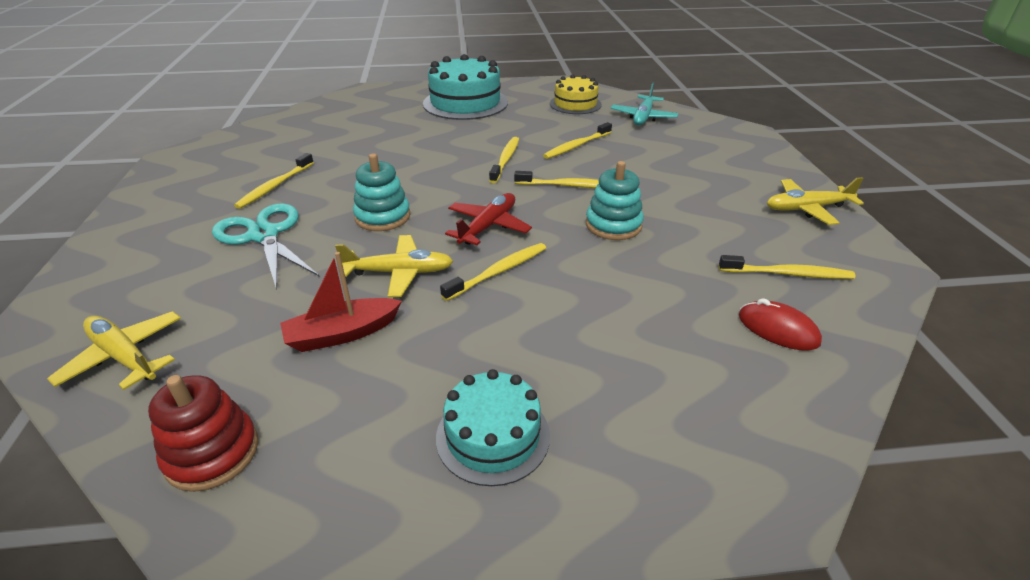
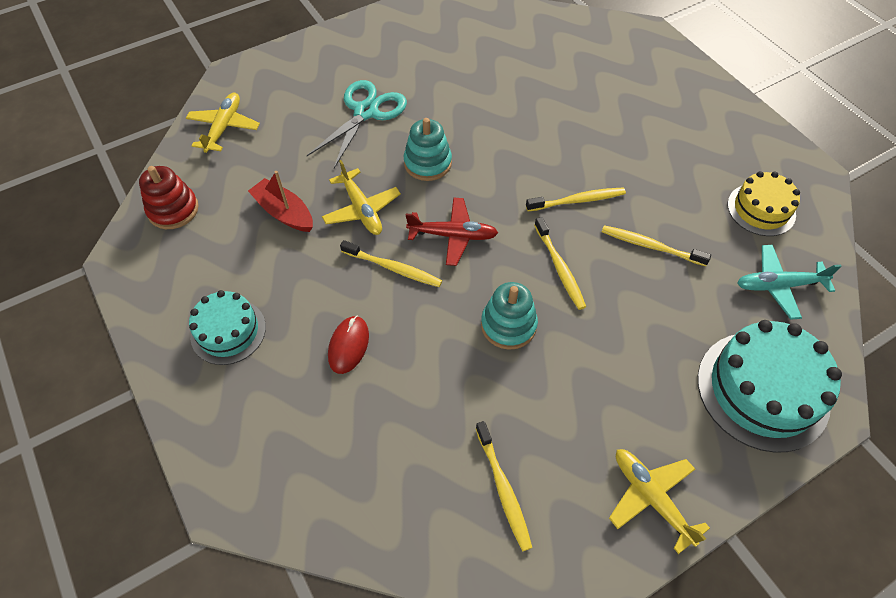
camera: 65 degrees right, 20 degrees up
yellow toothbrush [234,153,314,209] -> none
turquoise cake [423,54,508,120] -> turquoise cake moved to [698,320,842,453]
red mouse [739,298,822,351] -> red mouse moved to [328,316,369,374]

